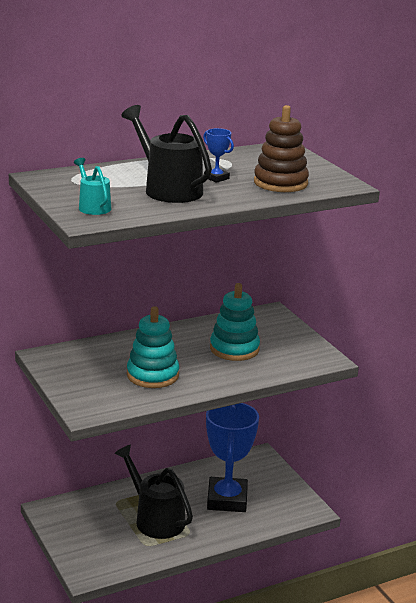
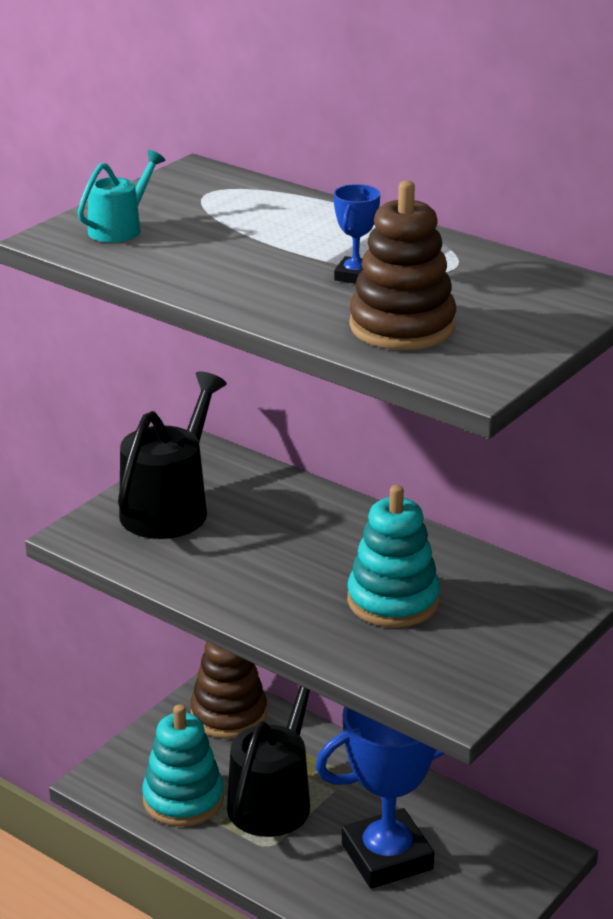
camera: 65 degrees right, 5 degrees up
black watering can [121,105,212,203] -> black watering can moved to [118,371,227,539]
turquoise stacking toy [127,306,179,388] -> turquoise stacking toy moved to [142,704,224,827]
none -> brown stacking toy [190,641,267,739]

